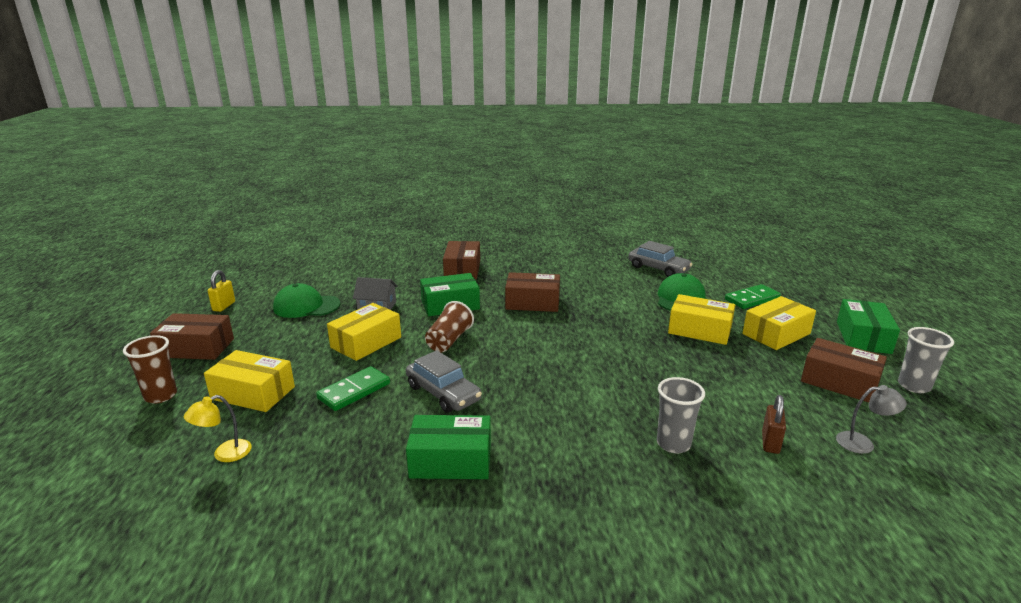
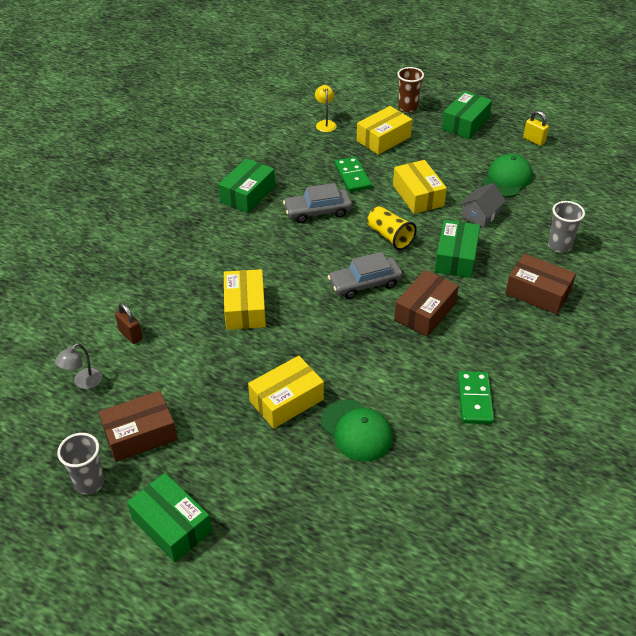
camera: 120 degrees right, 20 degrees up
brown box [150,313,234,360] -> green box [442,91,492,139]
brown cup [425,301,474,352] -> yellow cup [367,206,417,250]
grey car [628,241,692,277] -> grey car moved to [327,252,402,299]
grey cup [657,377,705,453] -> grey cup moved to [548,201,585,253]
green domino [725,284,781,309] -> green domino moved to [458,371,494,424]
yellow box [742,296,816,350] -> yellow box moved to [224,269,266,330]

